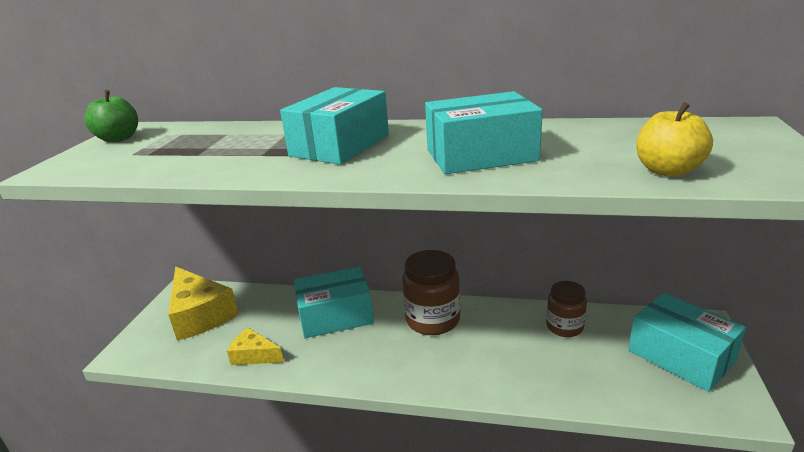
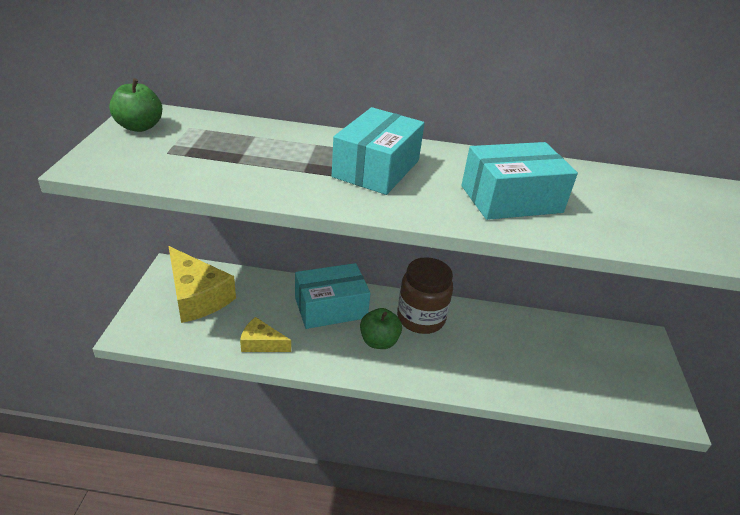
camera: 10 degrees left, 10 degrees up
brown jar [546,281,587,337] -> none
turquoise box [628,293,746,392] -> none
yellow apple [636,102,713,177] -> none
none -> green apple [360,308,402,349]

